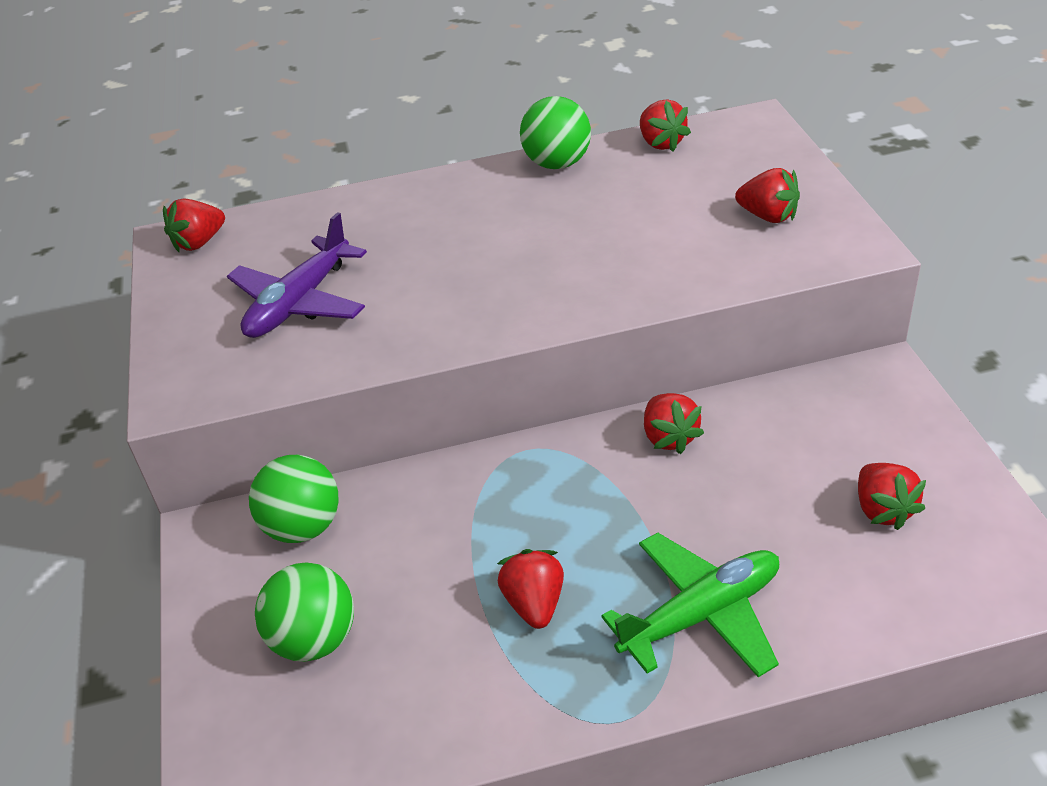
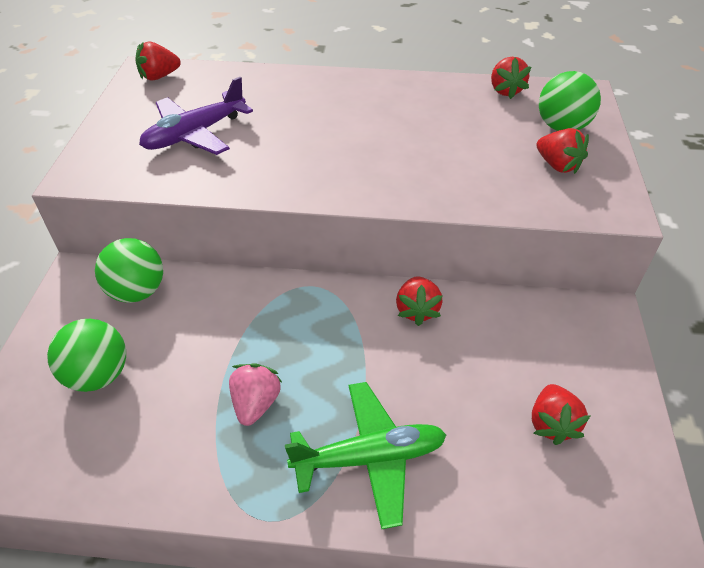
camera: 15 degrees right, 5 degrees up
red strawberry [497,549,564,629] -> pink strawberry [229,364,283,426]
green ball [520,96,591,169] -> green ball moved to [539,71,601,131]

